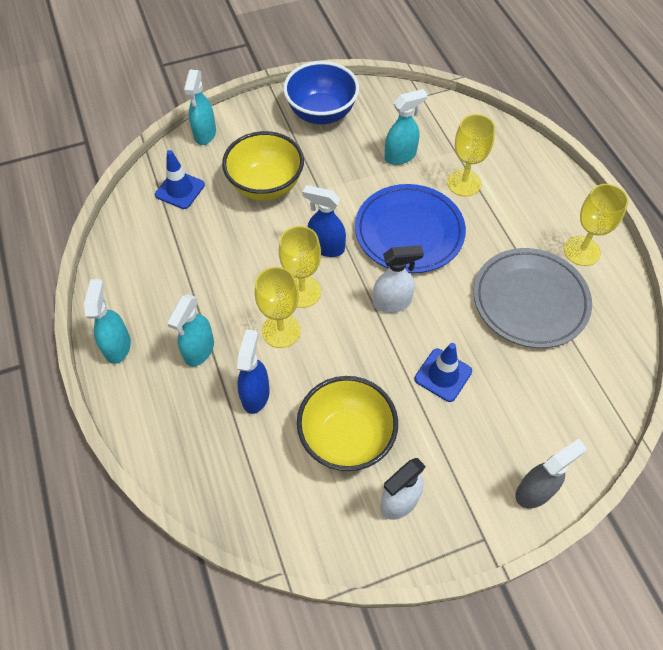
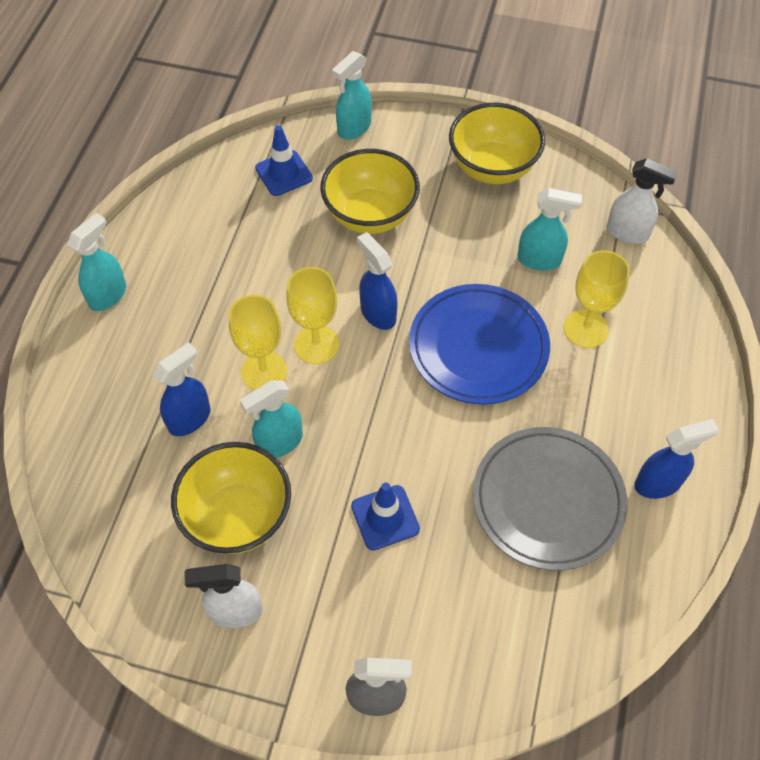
camera: 35 degrees right, 0 degrees up
turquoise spray bottle [167,294,214,367] -> turquoise spray bottle moved to [240,380,303,458]
blue bowl [283,61,359,125] -> yellow bowl [449,103,545,184]
white spray bottle [373,245,424,313] -> white spray bottle moved to [607,158,678,244]
yellow goblet [564,184,629,266] -> blue spray bottle [634,419,719,499]

